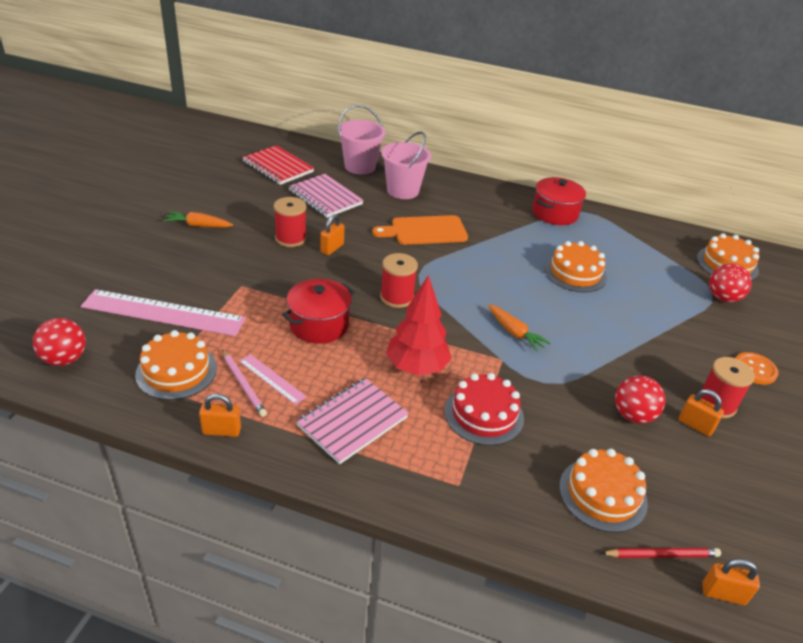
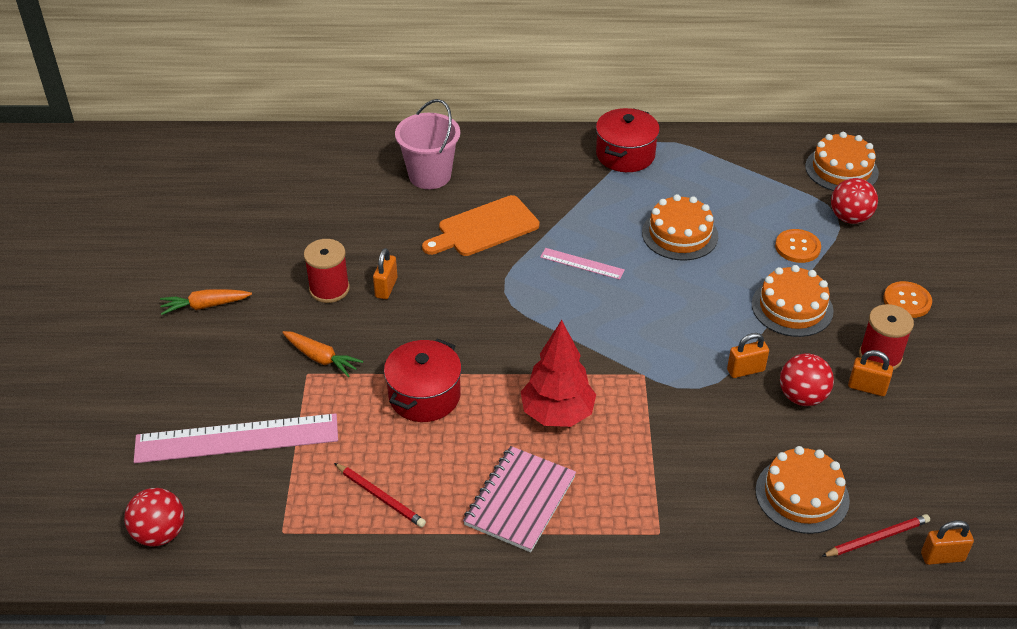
camera: 15 degrees left, 5 degrees up
orange cake [135,330,217,400] -> orange cake moved to [752,265,834,337]
orange padlock [199,394,241,437] -> orange padlock moved to [727,333,769,378]
pink pencil [222,349,267,417] -> red pencil [334,463,426,527]
pink ruler [239,354,307,405] -> pink ruler moved to [540,248,625,280]
red notebook [242,145,314,185] -> none
pink notebook [289,174,364,218] -> none
pink bucket [338,105,386,175] -> none
red spool [380,253,418,308] -> none
red cake [445,373,524,446] -> none
orange carrot [488,304,551,352] -> orange carrot moved to [282,331,363,378]
none -> orange button [775,229,821,263]

